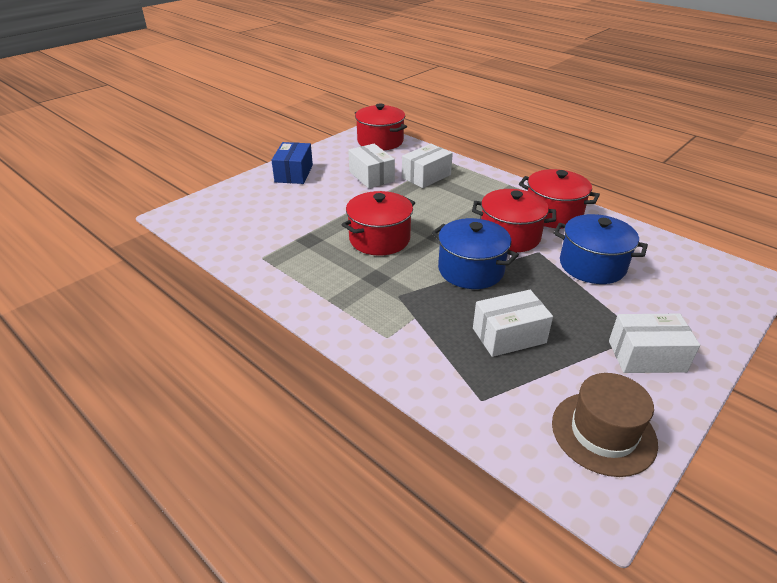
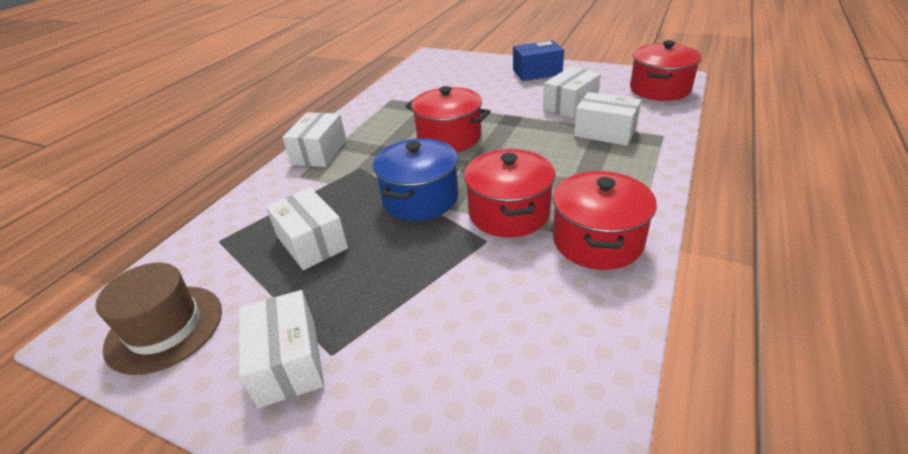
camera: 75 degrees right, 0 degrees up
blue pot [554,214,648,284] -> none
none -> white box [282,112,346,167]

